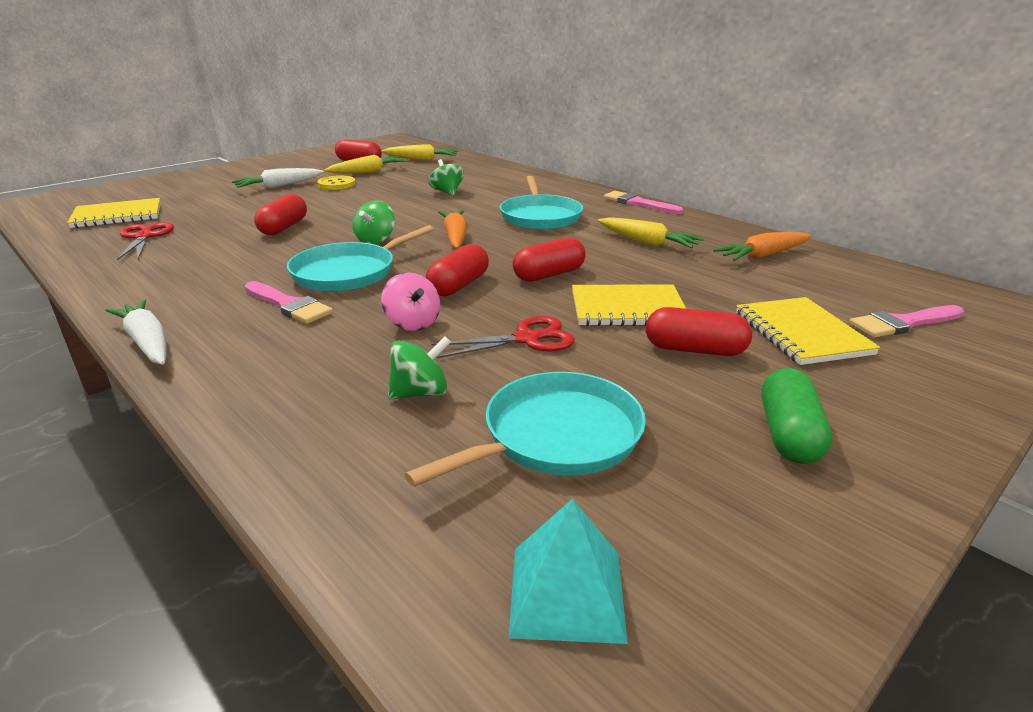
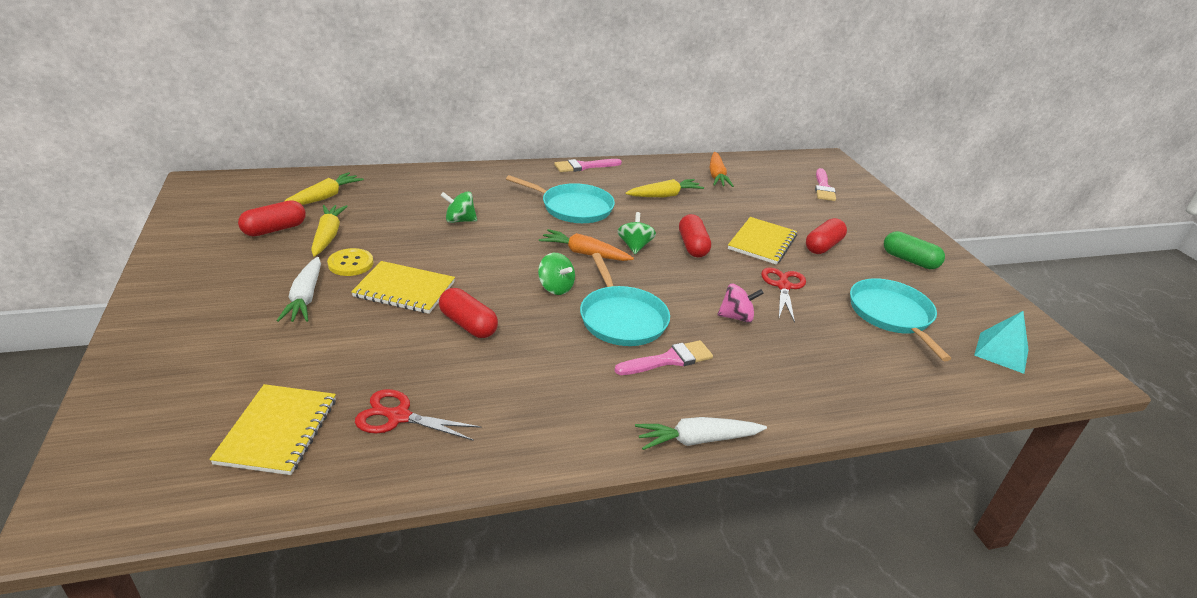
camera: 65 degrees left, 5 degrees up
green spinning top [388,336,451,399] -> green spinning top moved to [617,212,656,254]
red capsule [426,244,489,296] -> none
yellow notebook [736,297,880,365] -> yellow notebook moved to [351,261,455,314]

